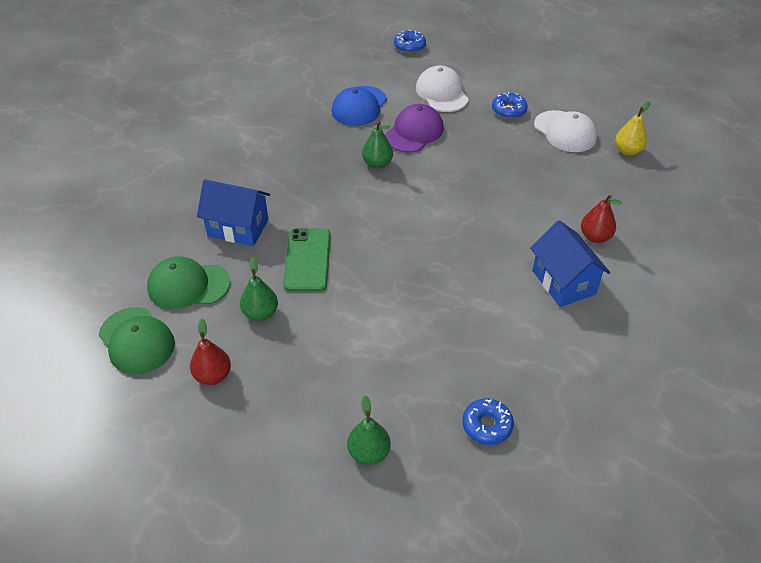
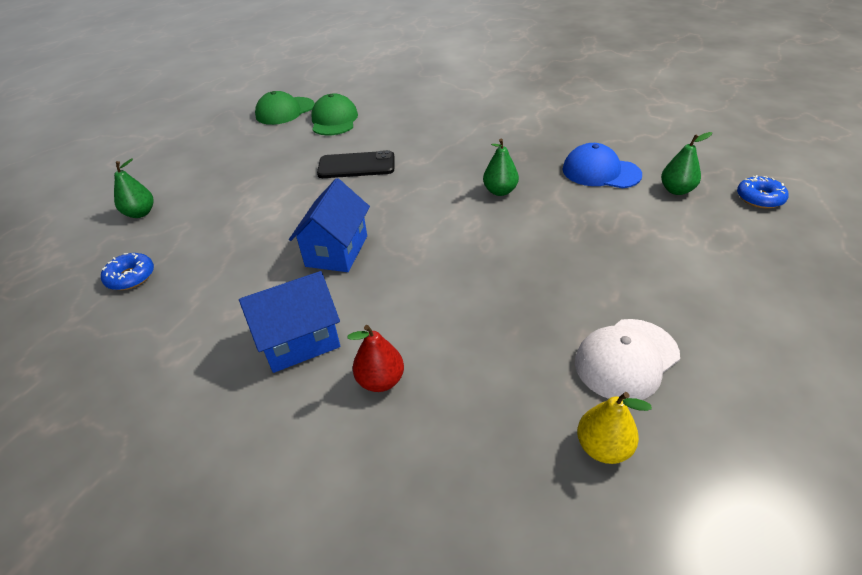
camera: 90 degrees right, 5 degrees down
red pear [190,319,231,385] -> none
blue house [197,179,270,246] -> blue house moved to [289,178,370,272]
green pear [240,257,278,321] -> green pear moved to [661,132,712,195]
green phone [283,228,330,292] -> black phone [317,150,395,178]
purple cap [384,104,444,153] -> none
white cap [416,66,469,112] -> none
blue donut [492,92,528,119] -> none

